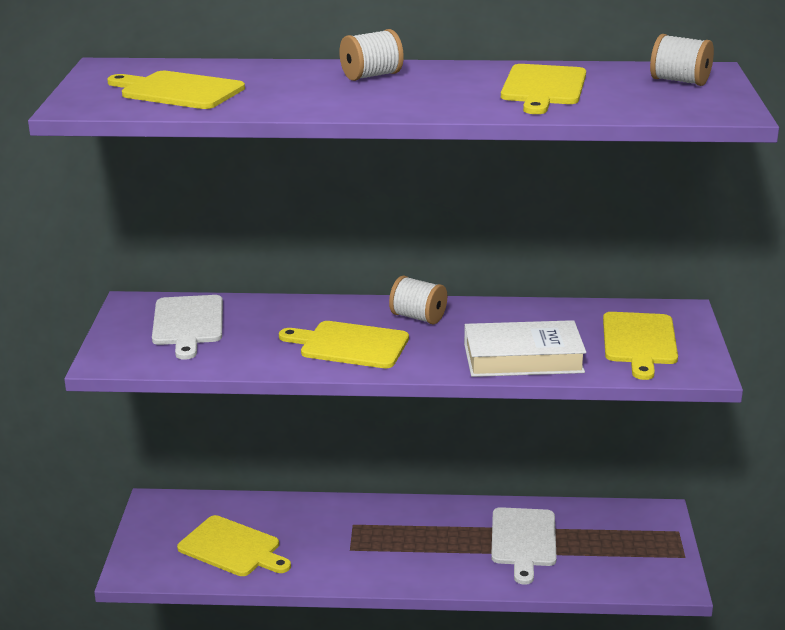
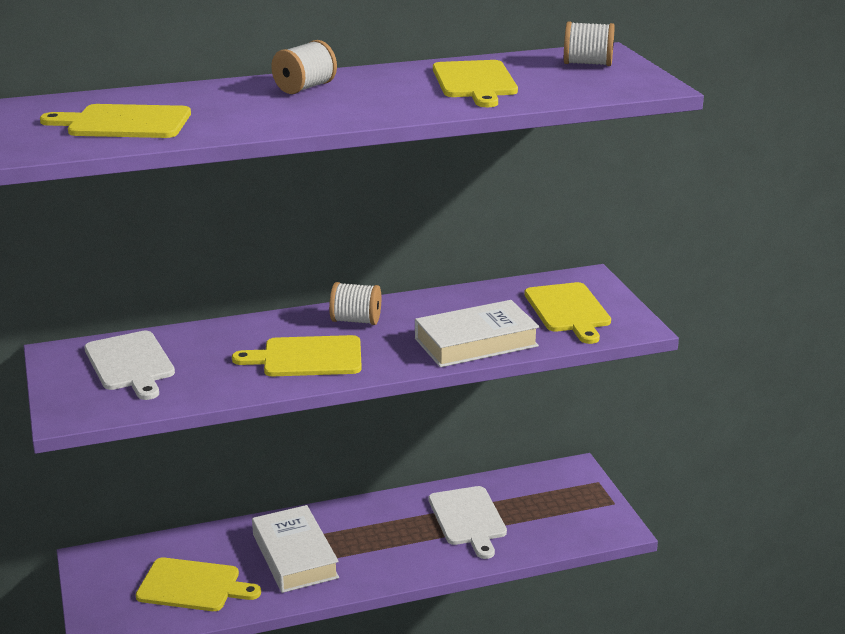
camera: 20 degrees left, 0 degrees up
none -> white book [252,505,339,593]

